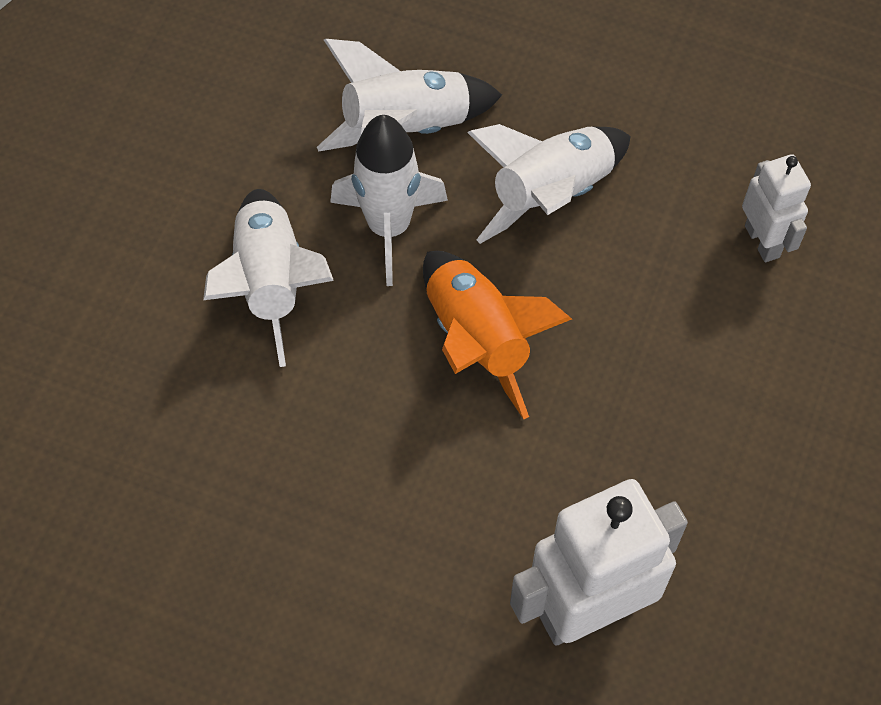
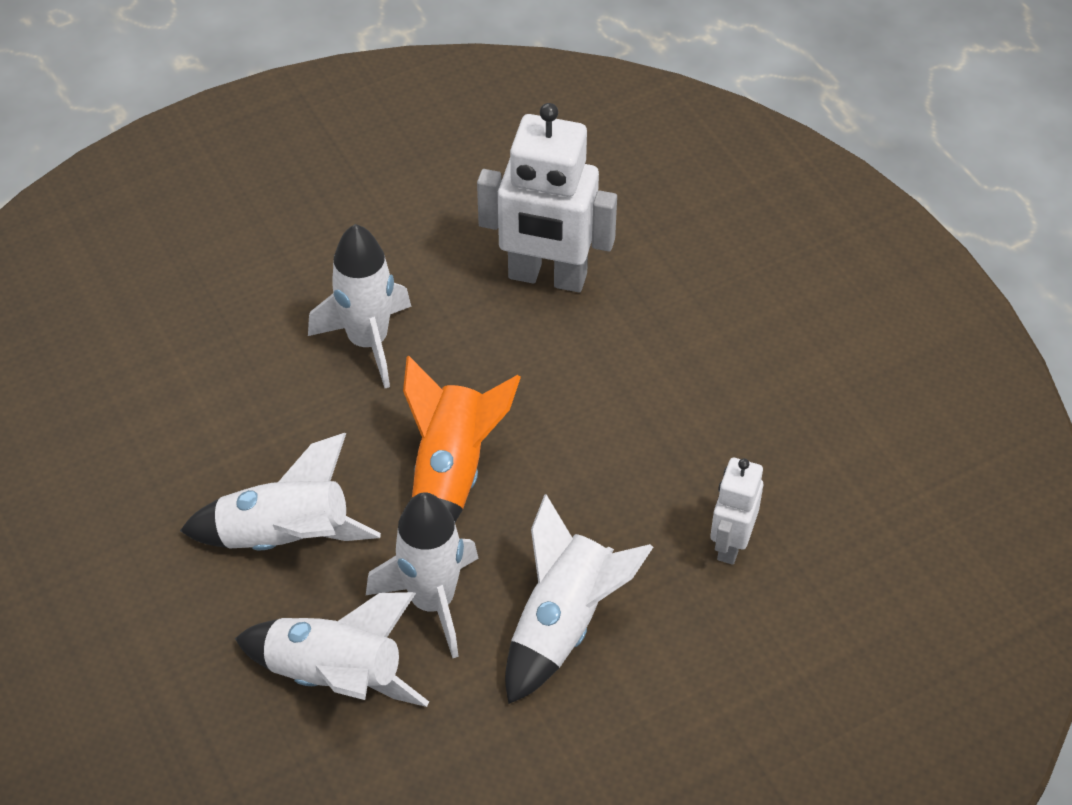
camera: 140 degrees left, 10 degrees down
white robot [742,154,811,262] -> white robot moved to [710,458,763,565]
none -> white rocket [308,224,411,388]

